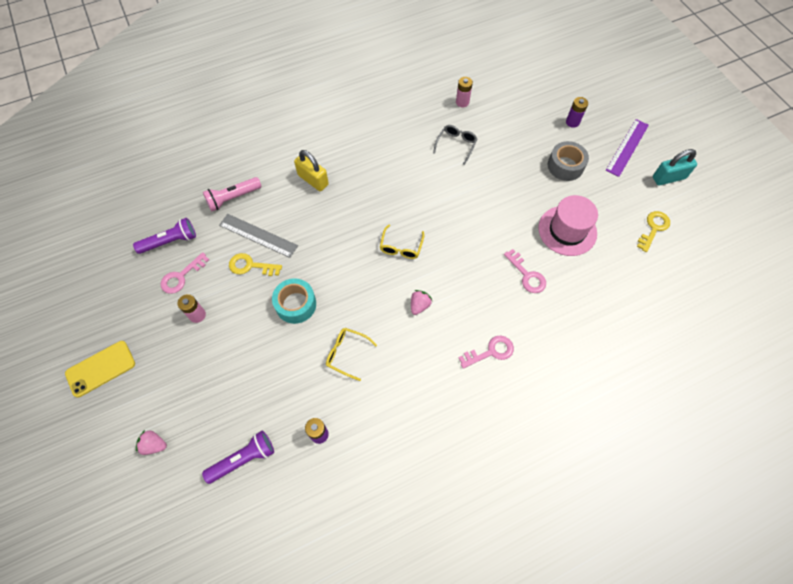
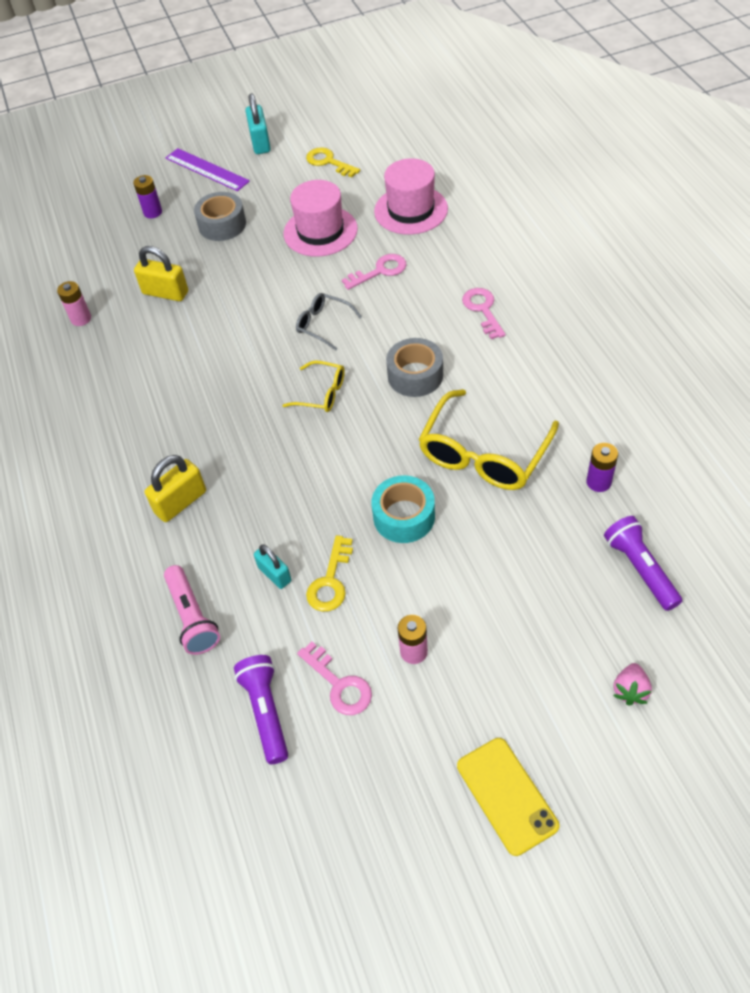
camera: 80 degrees left, 10 degrees down
grey ruler [219,214,298,258] -> turquoise padlock [254,544,291,589]
yellow glasses [326,328,377,381] -> yellow glasses [418,389,559,490], size x1.90
pink strawberry [411,290,432,315] -> grey tape [386,338,443,397]
grey glasses [433,125,477,165] -> grey glasses moved to [296,293,362,350]
none -> yellow padlock [134,246,188,301]
none -> pink hat [374,158,448,235]

